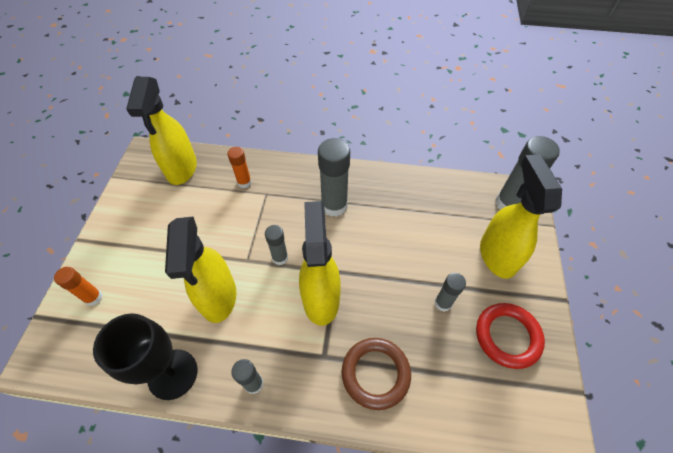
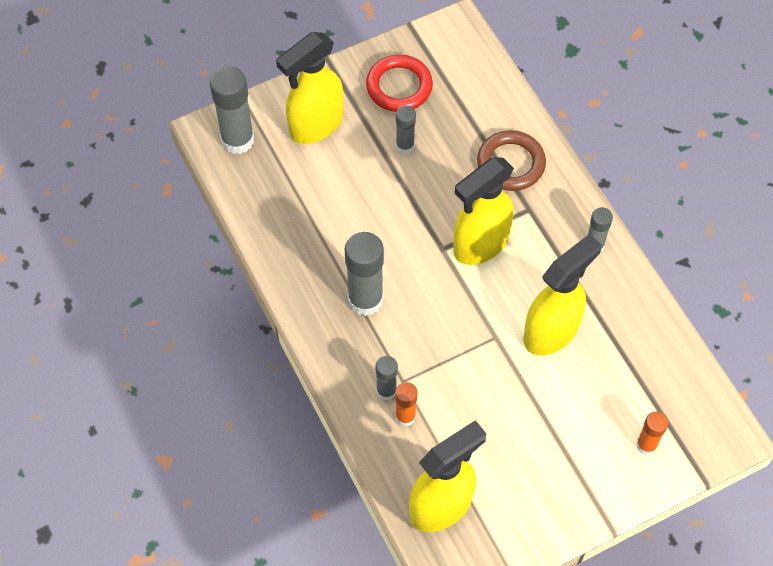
camera: 125 degrees left, 5 degrees up
black goblet [93,313,198,400] -> none
grey glue stick [265,225,288,265] -> grey glue stick moved to [376,356,398,401]

